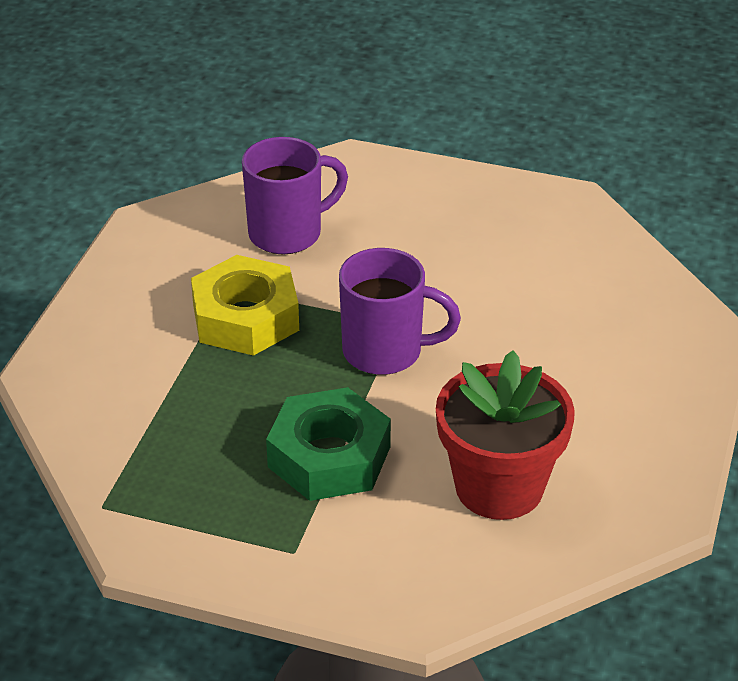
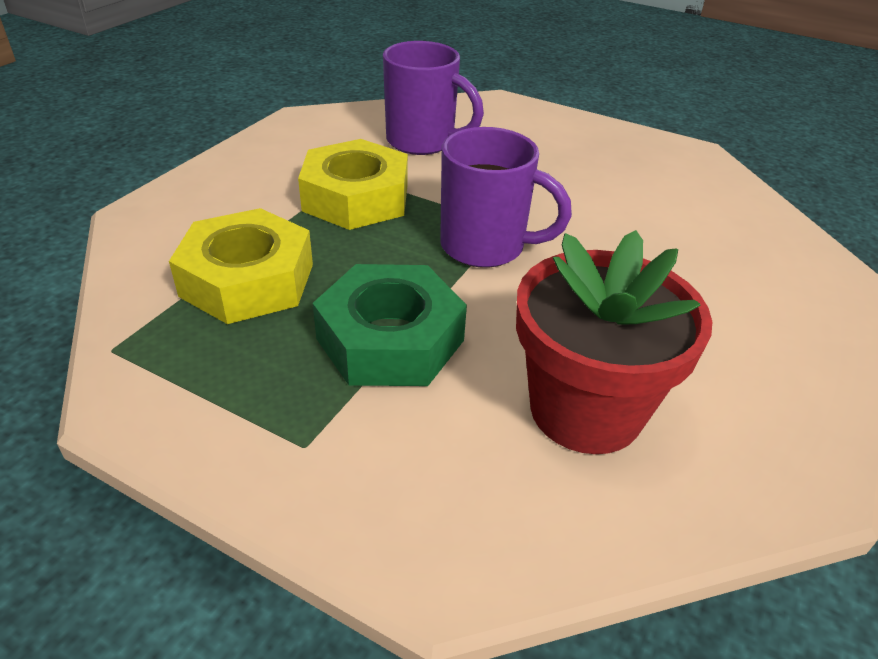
camera: 10 degrees right, 0 degrees up
purple mug [242,137,348,254] -> purple mug turned 45 degrees clockwise [383,41,484,155]
none -> yellow nut [169,208,313,324]

